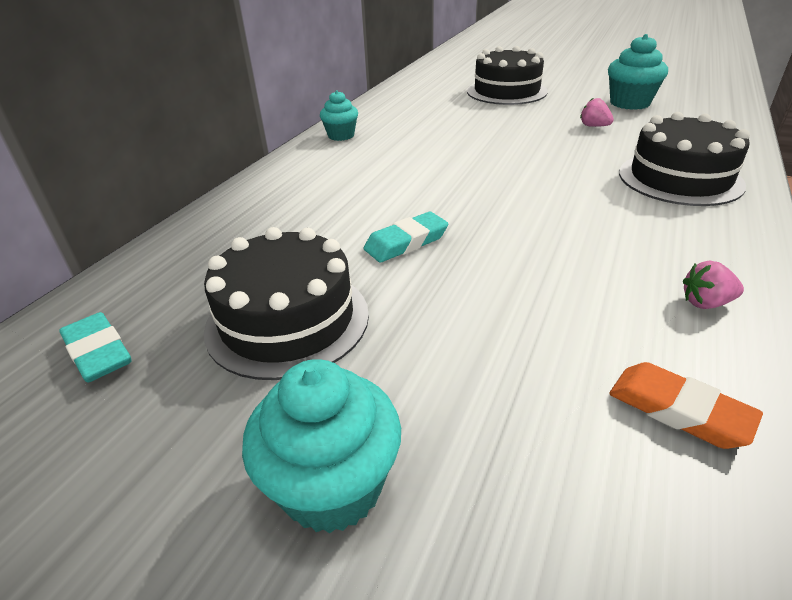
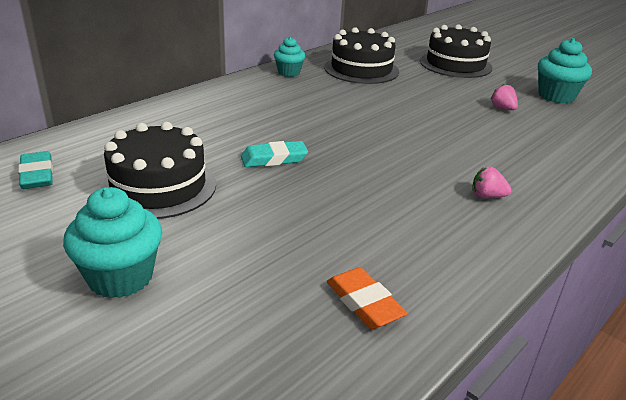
camera: 15 degrees right, 5 degrees down
black cake [619,112,750,206] -> black cake moved to [324,27,399,84]
pink strawberry [683,260,744,309] -> pink strawberry moved to [472,167,512,198]

